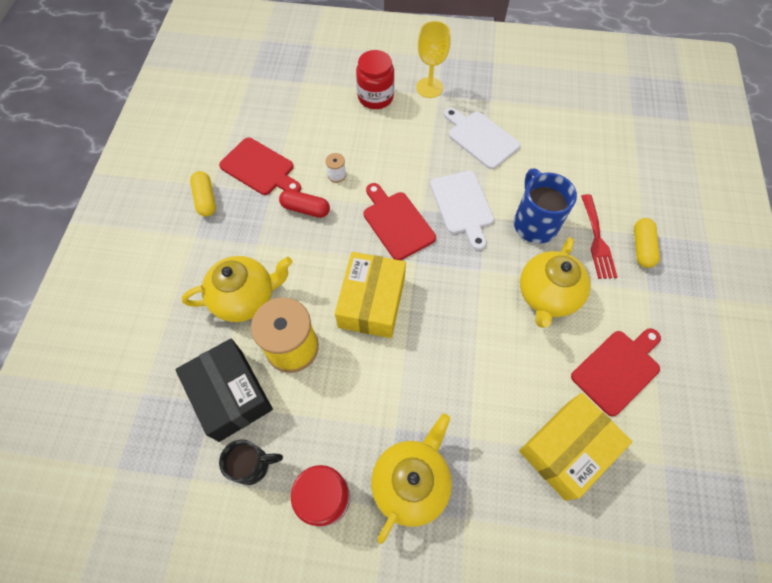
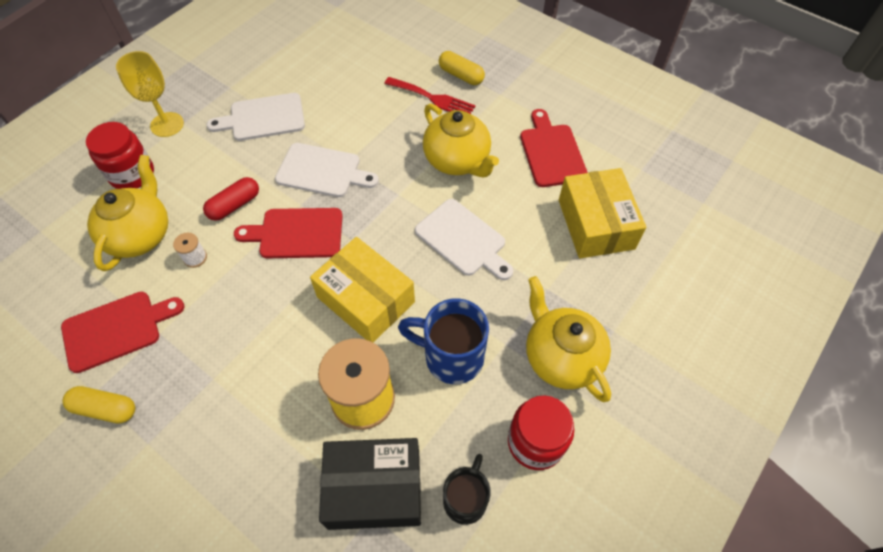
camera: 60 degrees left, 5 degrees down
yellow teapot [181,256,292,322] -> yellow teapot moved to [87,155,168,271]
red capsule [279,190,330,218] -> red capsule moved to [203,177,259,221]
blue mug [514,168,577,244] -> blue mug moved to [398,298,489,384]
none -> white cutting board [415,199,513,280]

